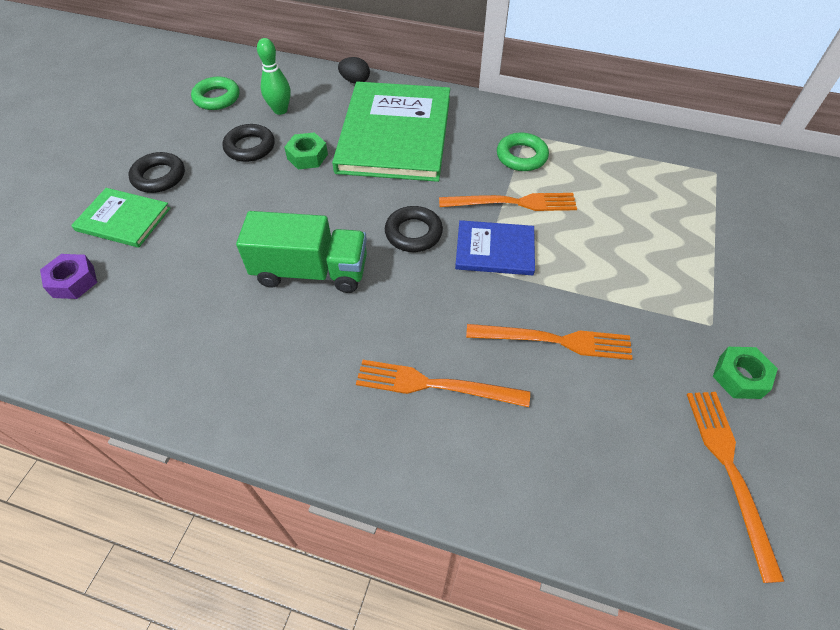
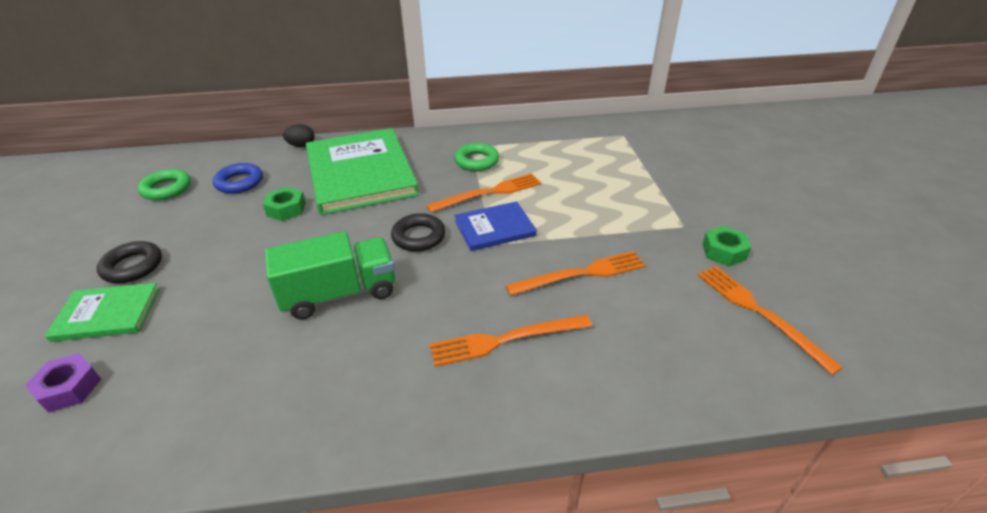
camera: 25 degrees left, 15 degrees down
black ring [222,124,275,162] -> none
green bowling pin [257,38,291,115] -> blue ring [213,163,263,194]

